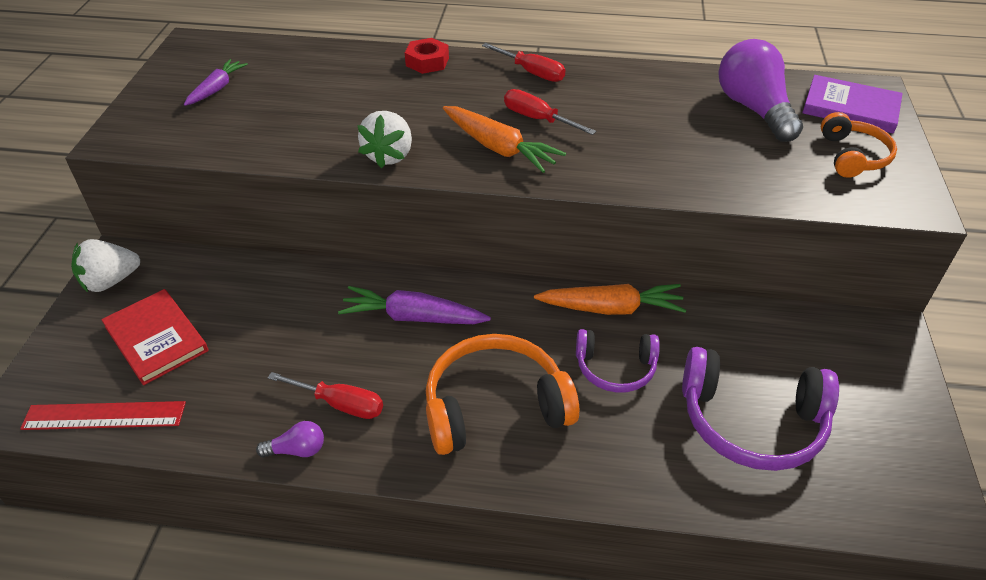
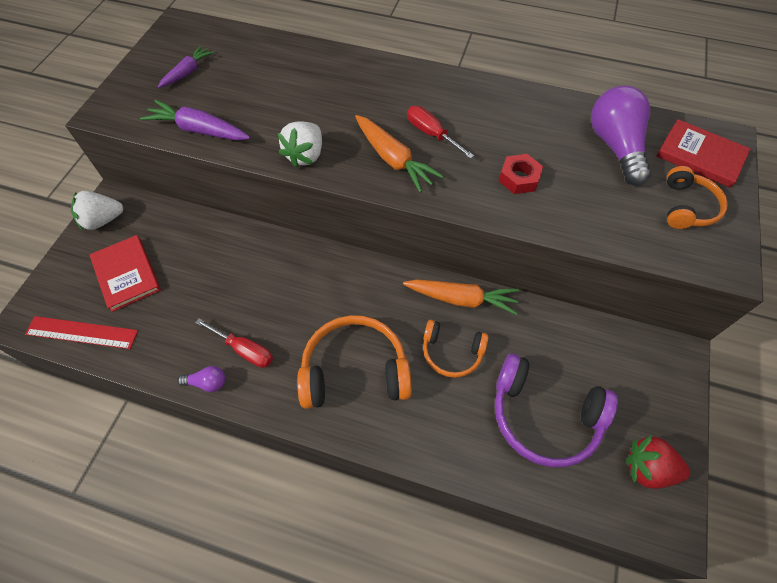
camera: 10 degrees right, 15 degrees up
purple carrot [338,286,491,324] -> purple carrot moved to [140,100,250,141]
red nut [405,38,449,74] -> red nut moved to [499,154,543,194]
red screwdriver [482,43,565,82] -> none
purple headphones [576,329,660,393] -> orange headphones [423,320,489,378]
purple book [802,75,903,133] -> red book [657,119,751,188]
none -> red strawberry [626,435,690,489]

